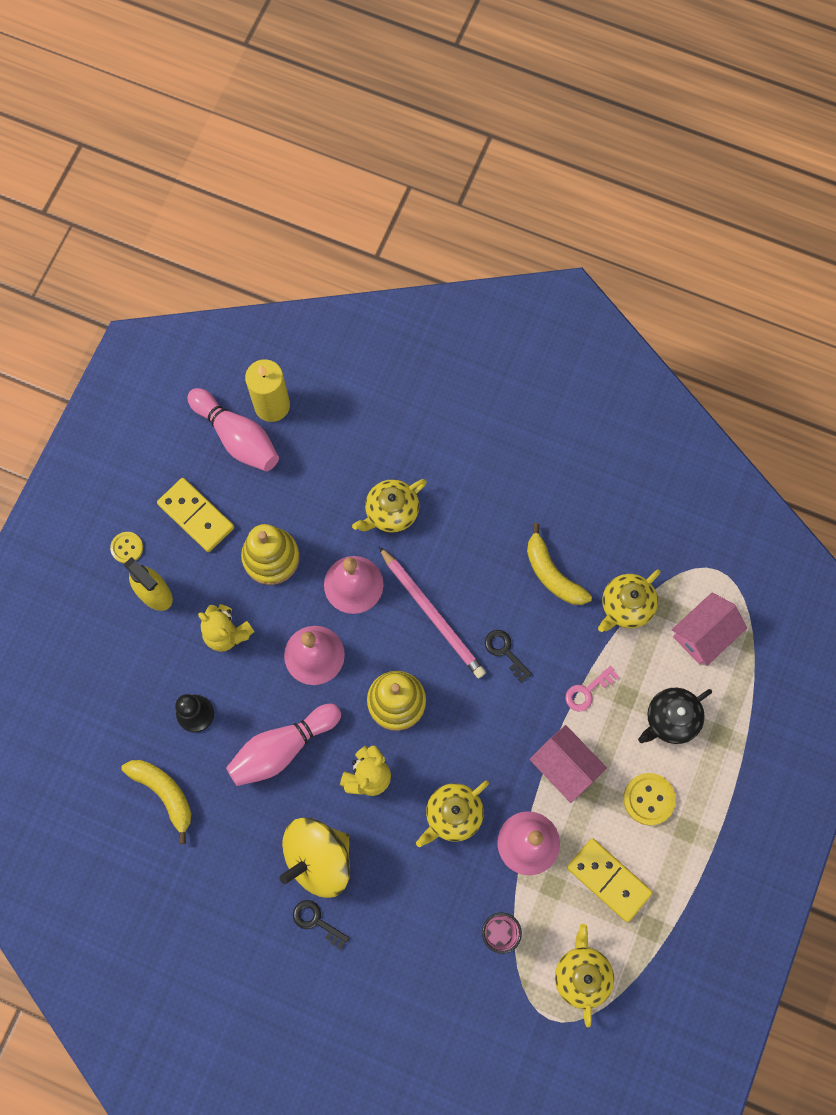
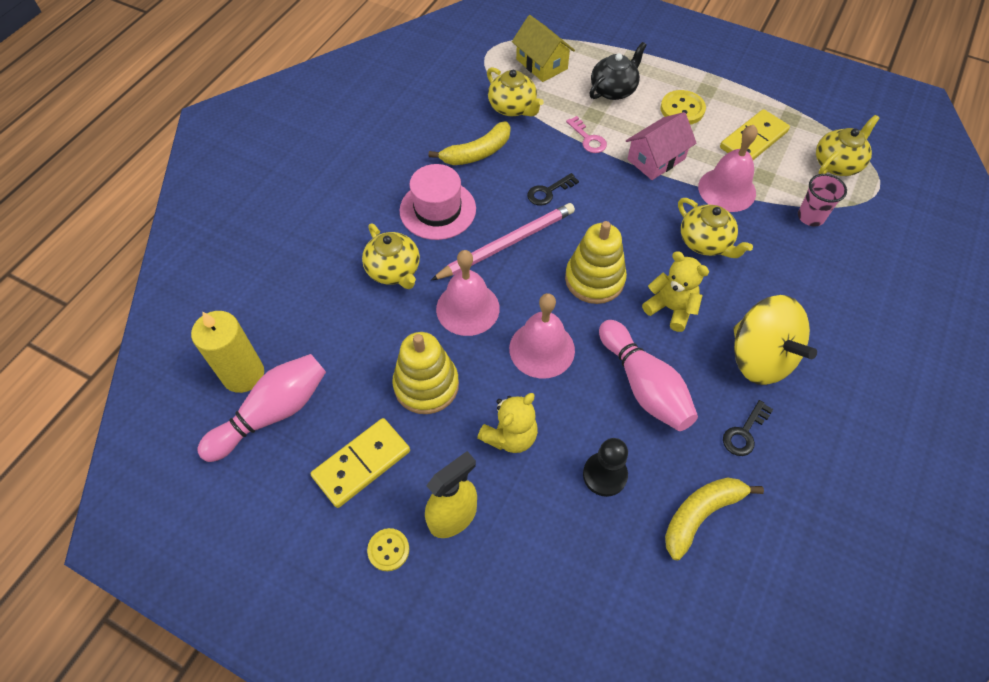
camera: 85 degrees left, 15 degrees down
black key [293,900,349,950] -> black key moved to [723,400,773,456]
yellow teapot [555,924,614,1028] -> yellow teapot turned 135 degrees clockwise [816,115,879,176]
black teapot [638,688,712,744] -> black teapot turned 105 degrees counterclockwise [590,42,647,100]
pink house [672,593,747,666] -> yellow house [512,15,575,82]
none -> pink hat [399,164,476,240]

